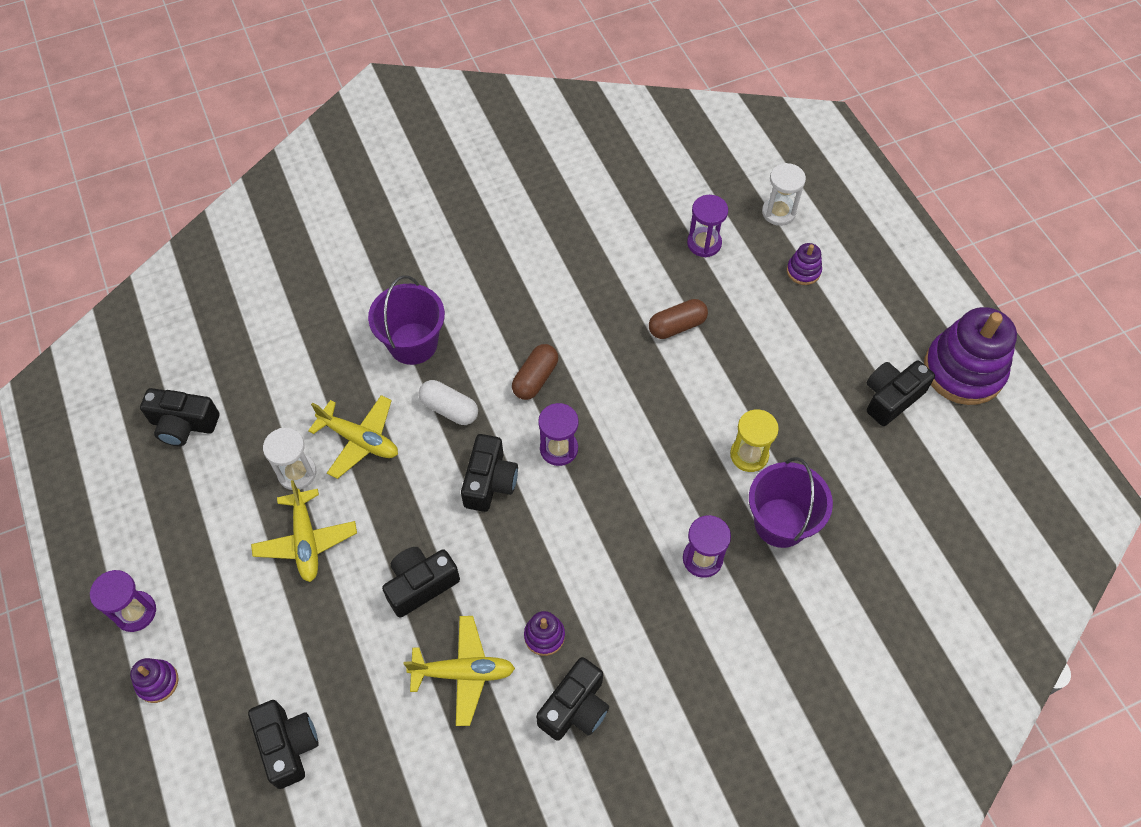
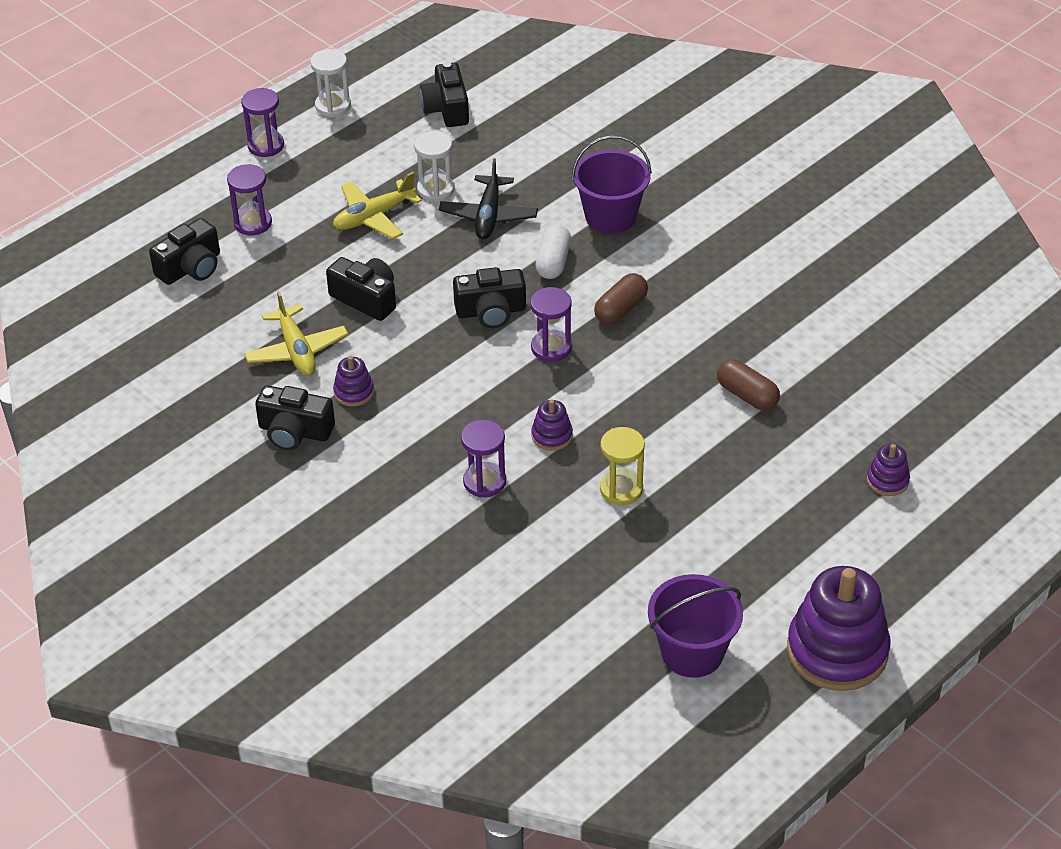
camera: 70 degrees right, 15 degrees down
purple stacking toy [130,658,179,703] -> purple stacking toy moved to [531,399,573,451]
yellow plane [308,395,398,479] -> black plane [439,158,538,239]
brown capsule [512,344,558,400] -> brown capsule turned 60 degrees counterclockwise [594,273,648,325]
purple hourglass [687,195,728,257] -> purple hourglass moved to [227,164,272,235]
purple bucket [749,457,833,548] -> purple bucket moved to [648,574,743,678]
white hourglass [762,163,806,226] -> white hourglass moved to [310,49,351,117]
black camera [867,360,935,426] -> none

